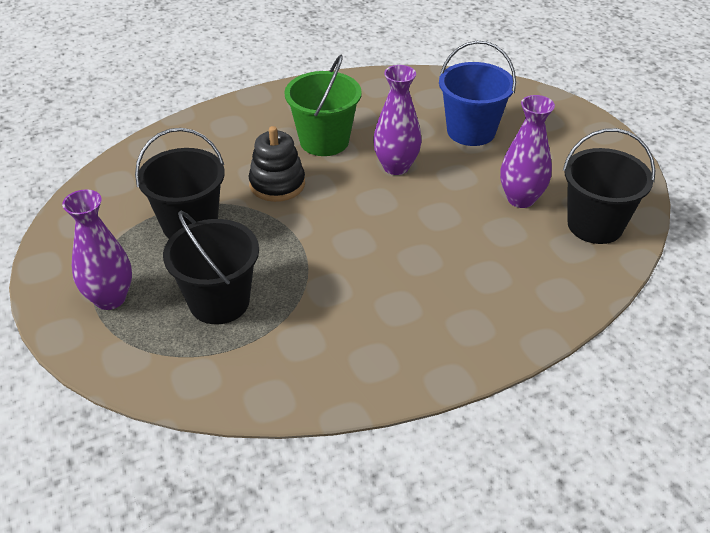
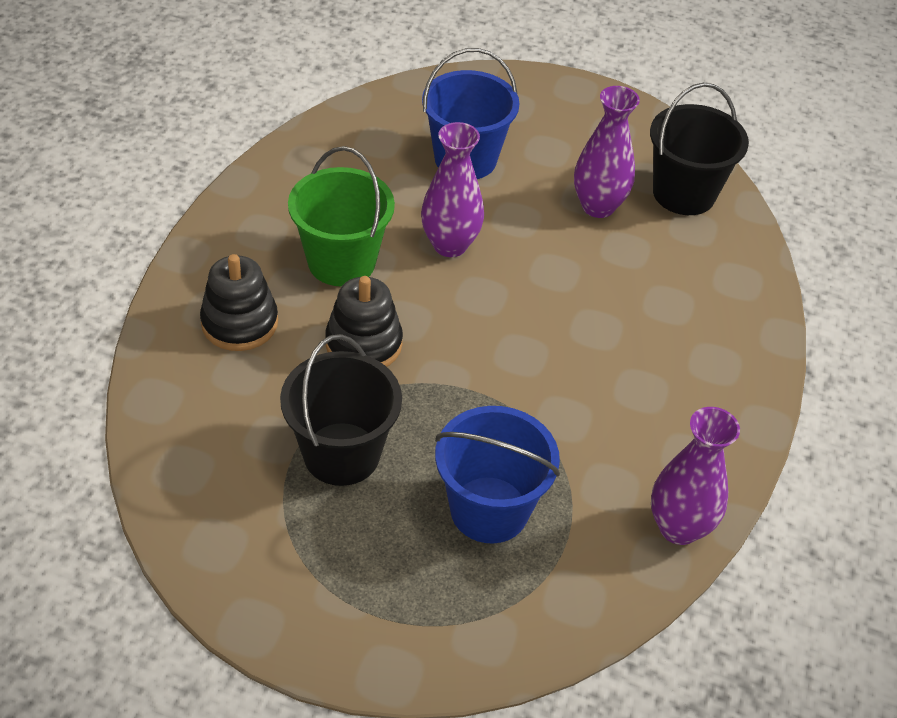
camera: 50 degrees left, 5 degrees up
purple vase [62,189,132,310] -> purple vase moved to [651,407,740,545]
black bucket [163,210,259,324] -> blue bucket [435,406,560,543]
none -> black stacking toy [200,254,278,351]

